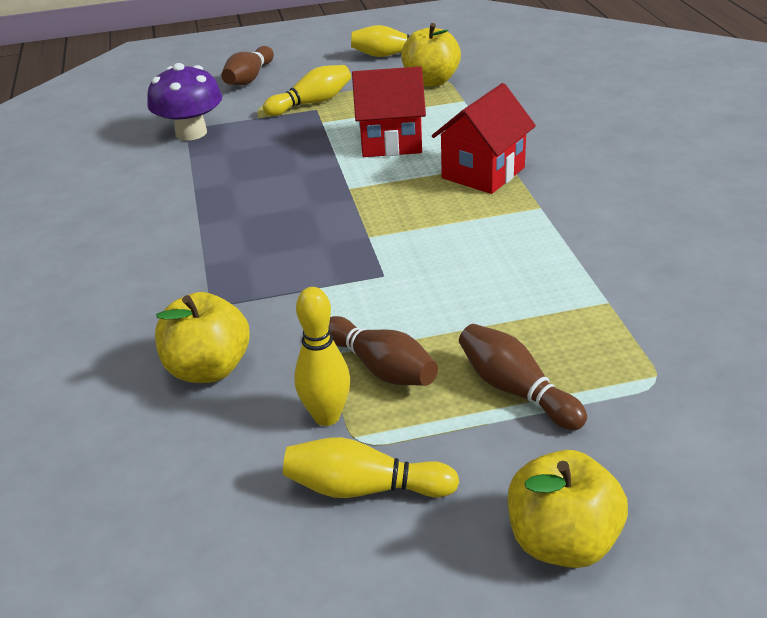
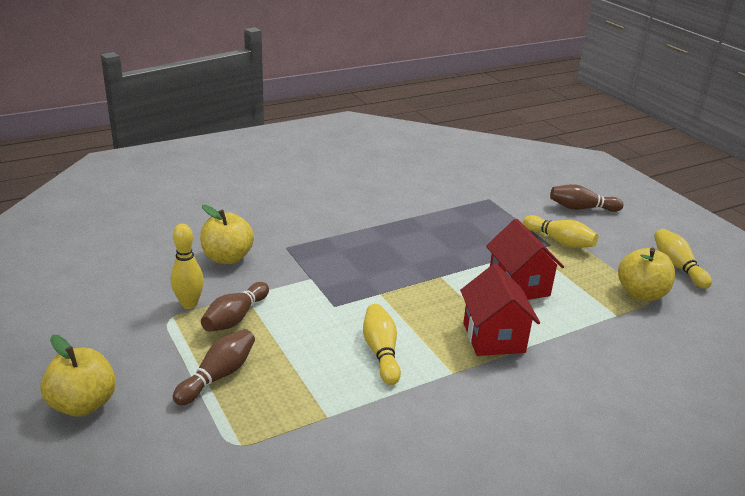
camera: 70 degrees right, 5 degrees down
purple mushroom [147,63,222,140] -> none
yellow bowling pin [283,437,459,498] -> yellow bowling pin moved to [363,304,401,385]
red house [432,83,536,194] -> red house turned 60 degrees clockwise [460,264,540,356]

